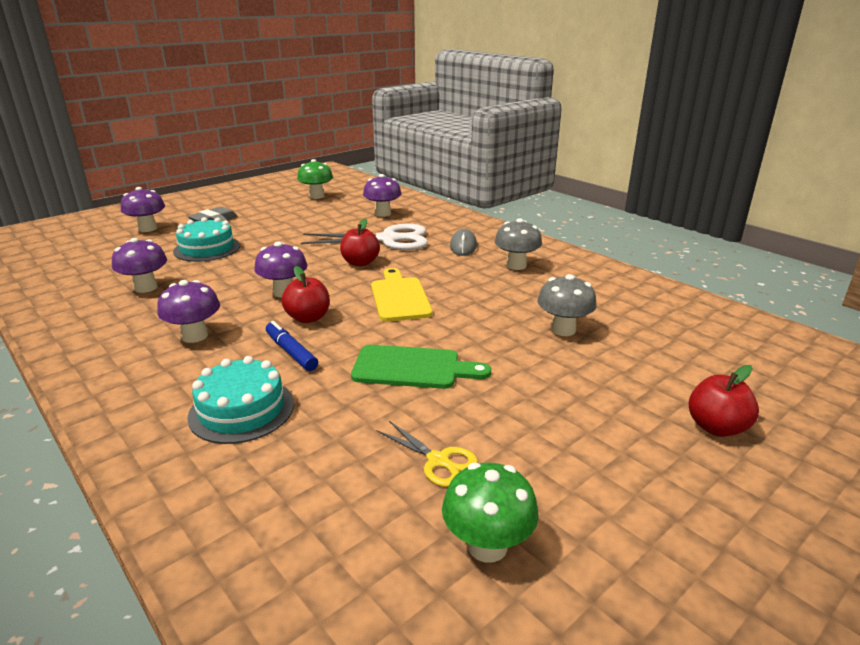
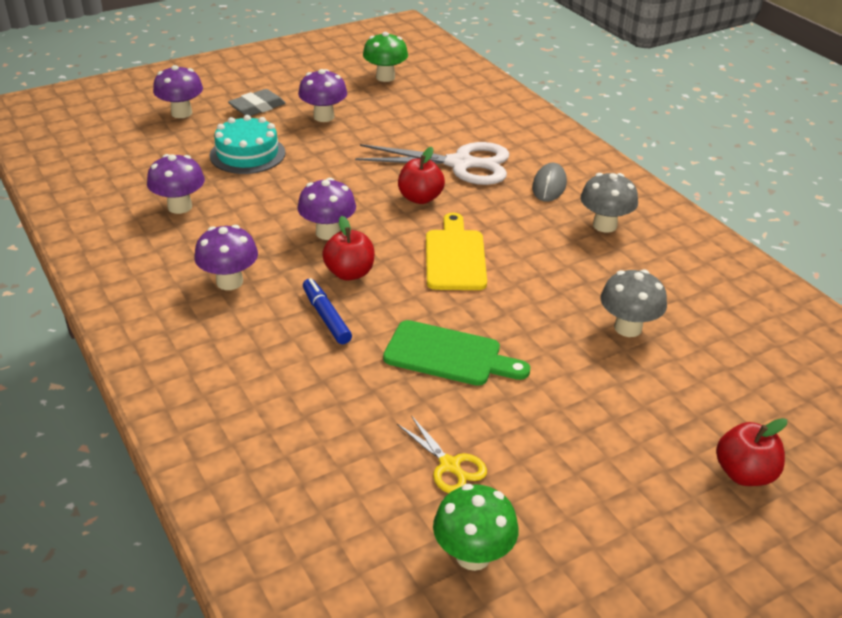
camera: 10 degrees right, 10 degrees up
turquoise cake [187,356,294,444] -> none
purple mushroom [363,174,401,217] -> purple mushroom moved to [298,69,347,122]

